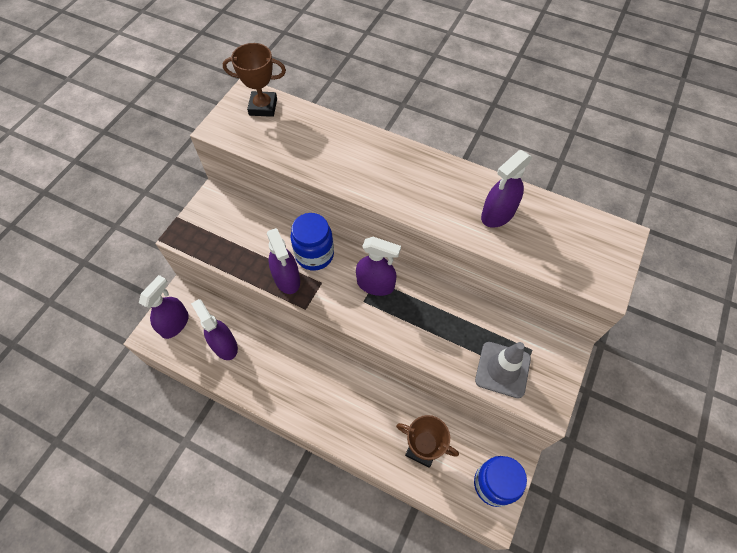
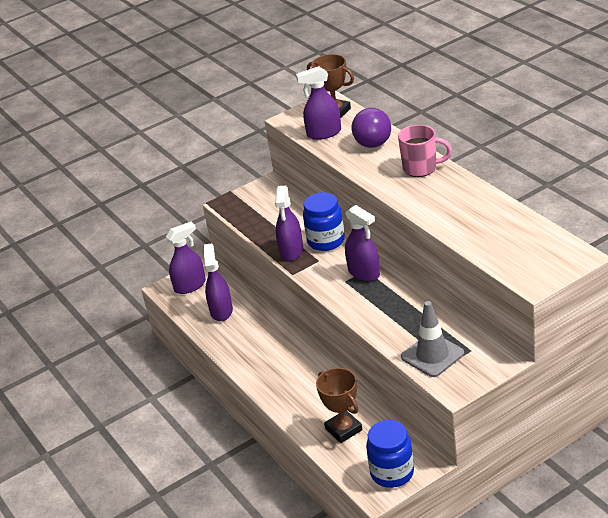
camera: 35 degrees right, 25 degrees down
purple spray bottle [481,150,532,228] -> purple spray bottle moved to [296,66,341,140]
none -> purple light bulb [352,108,391,148]
none -> pink mug [398,125,452,177]

